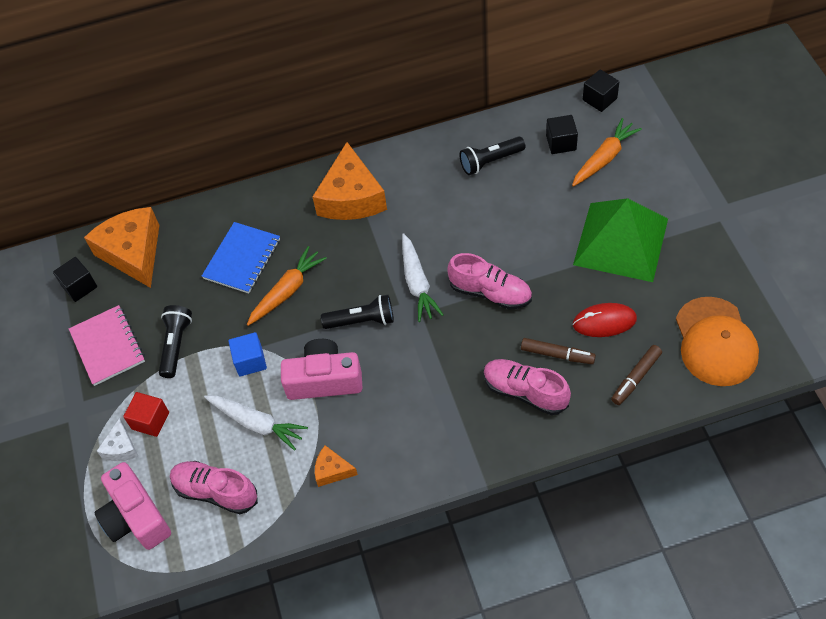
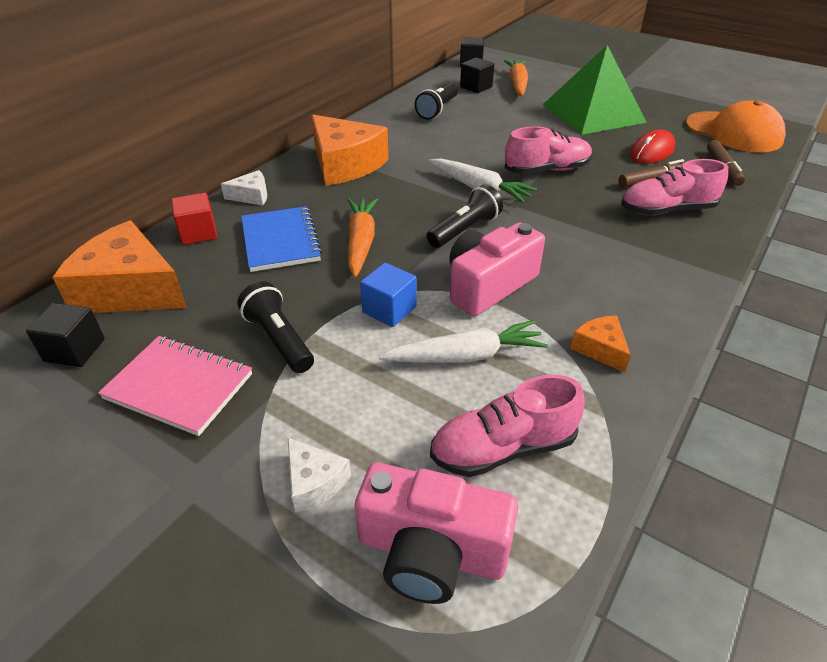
camera: 45 degrees left, 15 degrees down
red cube [123,392,169,437] -> red cube moved to [171,193,218,245]
orange cheese [315,445,358,487] -> orange cheese turned 90 degrees clockwise [570,316,631,373]
none -> white cheese [221,170,267,206]

